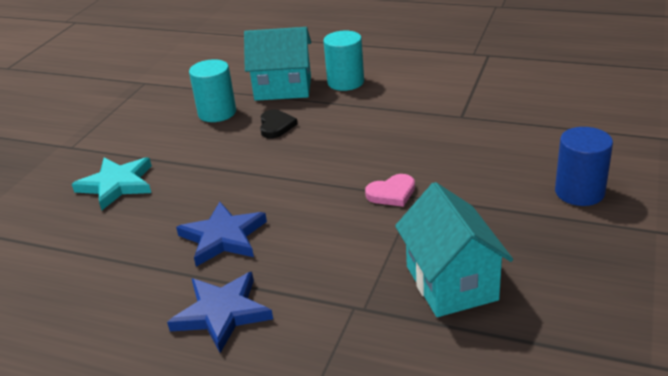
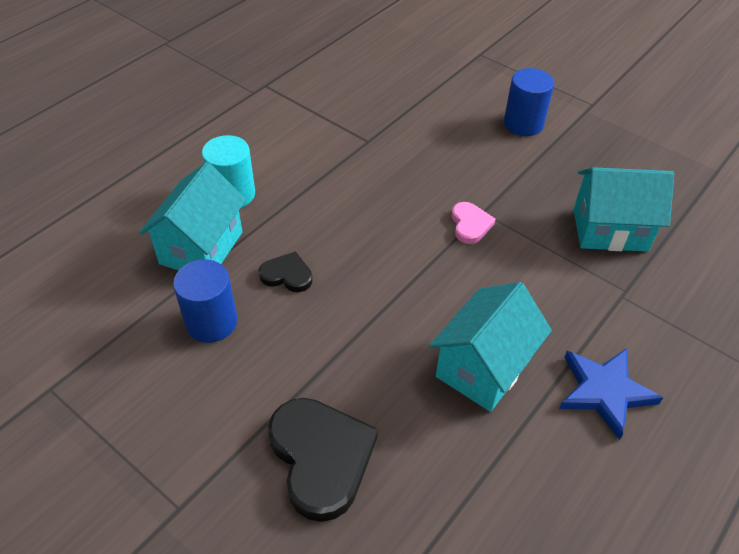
camera: 75 degrees left, 15 degrees up
turquoise star [72,157,152,210] -> black heart [268,398,378,522]
blue star [176,201,267,267] -> turquoise house [429,282,552,412]
turquoise cylinder [189,59,236,122] -> blue cylinder [173,260,238,343]

